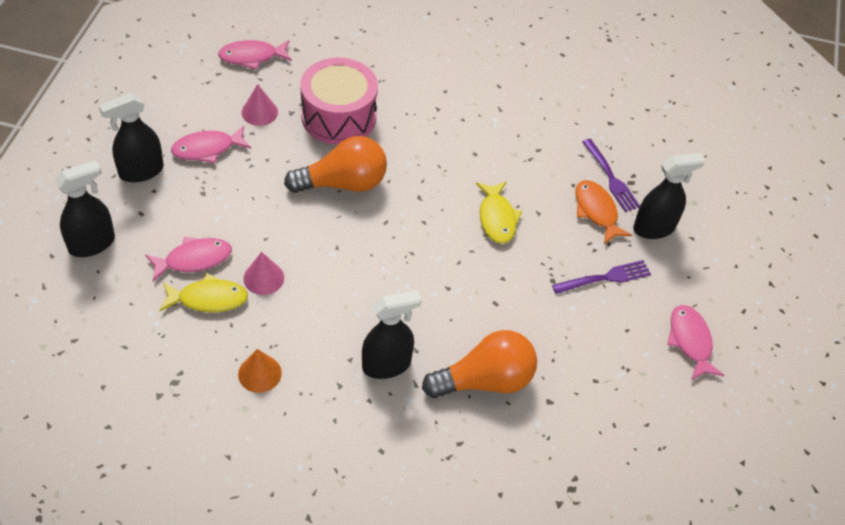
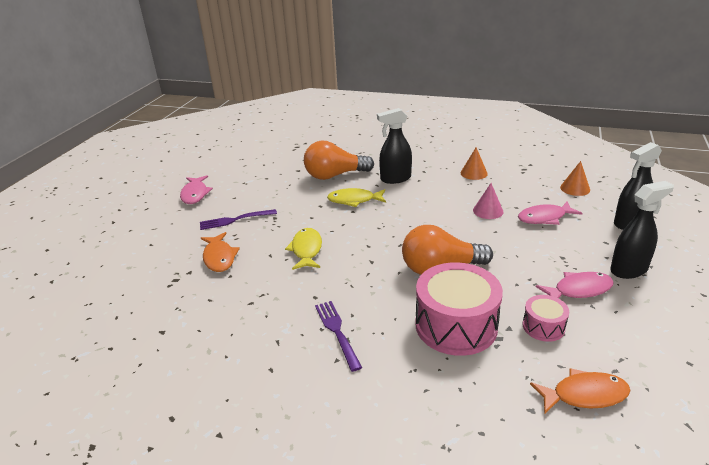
camera: 170 degrees left, 20 degrees down
yellow fish [159,273,248,313] -> yellow fish moved to [327,188,386,207]
pink fish [218,40,292,70] -> orange fish [530,368,631,414]
pink cone [242,84,278,126] -> pink drum [523,295,569,342]
purple fork [582,139,640,212] -> purple fork moved to [315,301,362,372]
black spray bottle [633,153,706,239] -> none
none -> orange cone [560,161,590,196]

